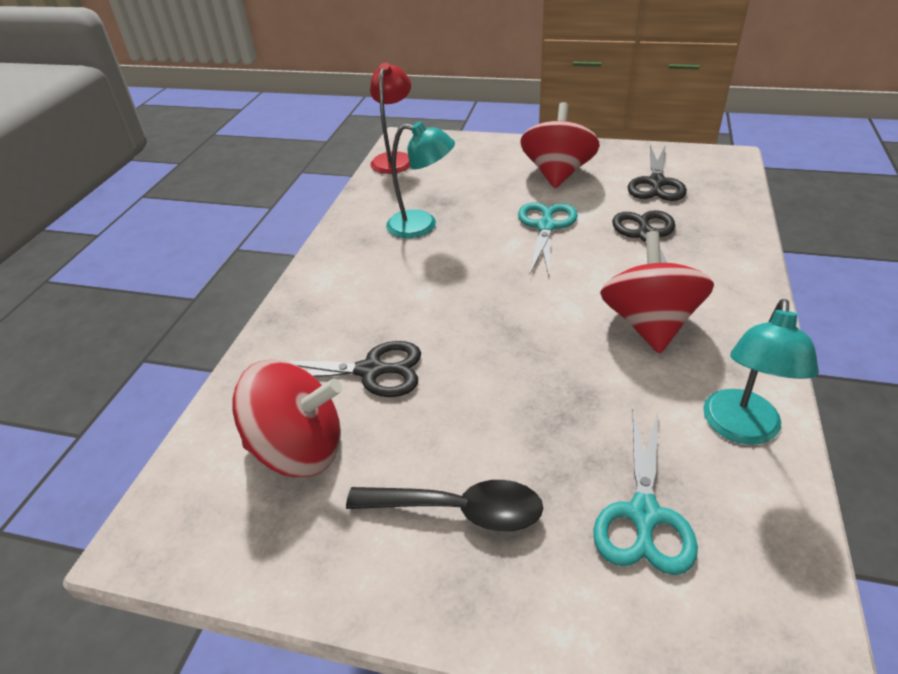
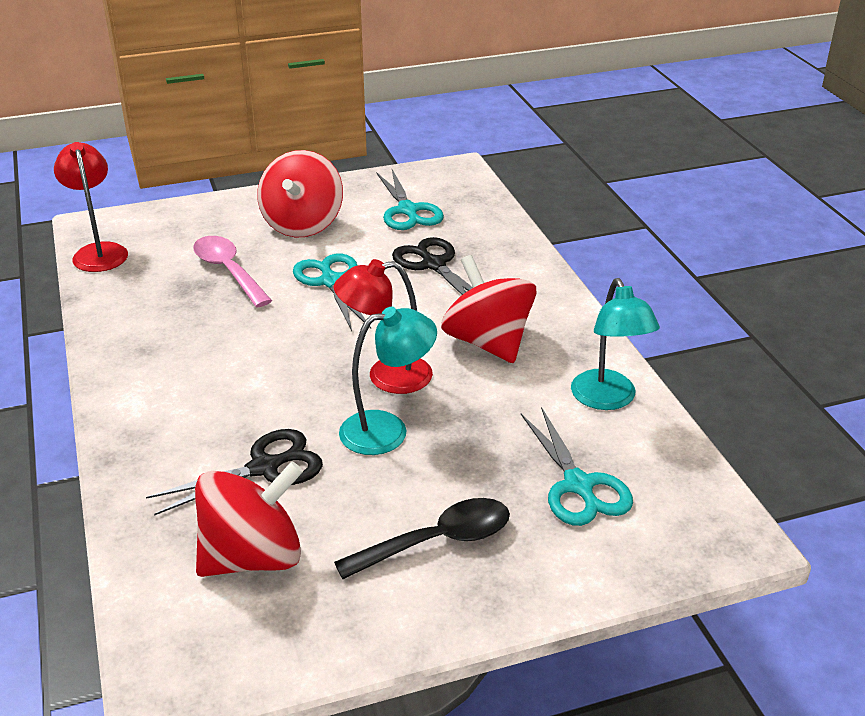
camera: 35 degrees left, 5 degrees down
turquoise lamp [386,121,455,238] -> turquoise lamp moved to [339,307,437,455]
red spinning top [520,102,600,188] -> red spinning top turned 150 degrees counterclockwise [257,150,343,237]
black scissors [628,144,687,201] -> turquoise scissors [376,169,444,230]
none -> pink spoon [193,236,272,307]
none -> red lamp [334,259,433,394]

